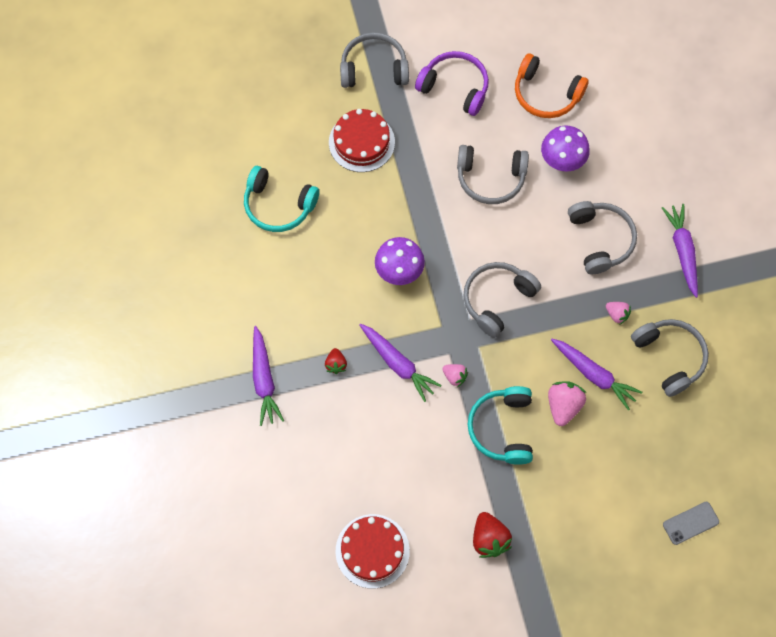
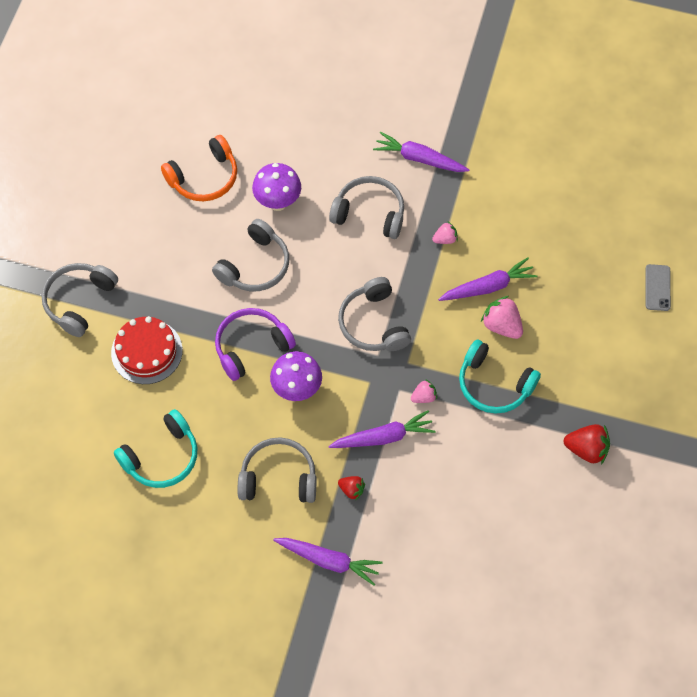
camera: 60 degrees left, 5 degrees down
red cake [336,514,410,589] -> none
purple headphones [415,51,489,116] -> purple headphones moved to [215,308,296,381]
grey headphones [631,319,709,397] -> grey headphones moved to [238,437,316,503]

